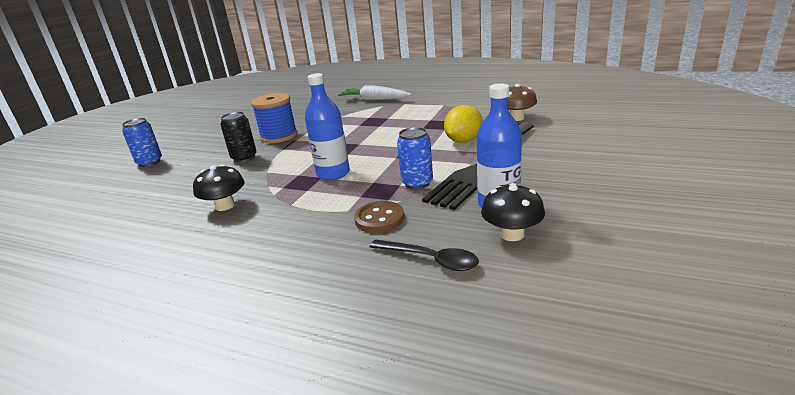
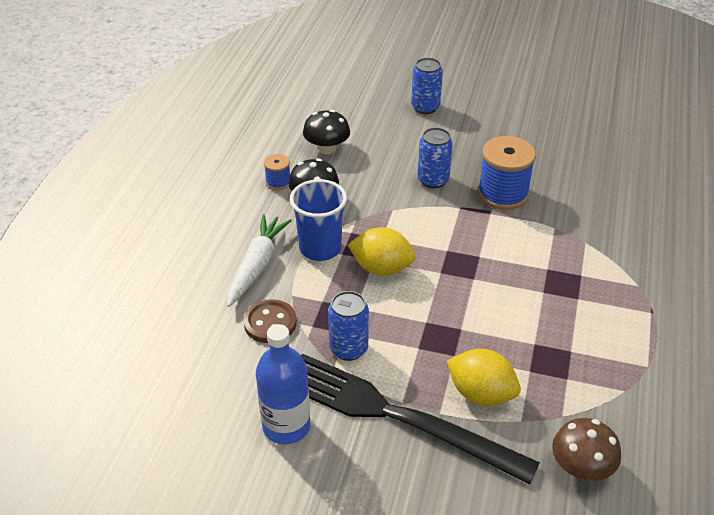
camera: 80 degrees right, 15 degrees up
black can [220,112,257,163] -> blue can [418,127,453,188]
blue bottle [305,73,350,180] -> yellow lemon [348,227,416,276]
white carrot [338,85,411,101] -> white carrot moved to [227,214,292,307]
black spoon [370,239,479,271] -> none
black mushroom [481,183,545,241] -> black mushroom moved to [303,110,350,154]
none -> blue spool [264,154,290,190]
none -> blue cup [290,179,347,261]

